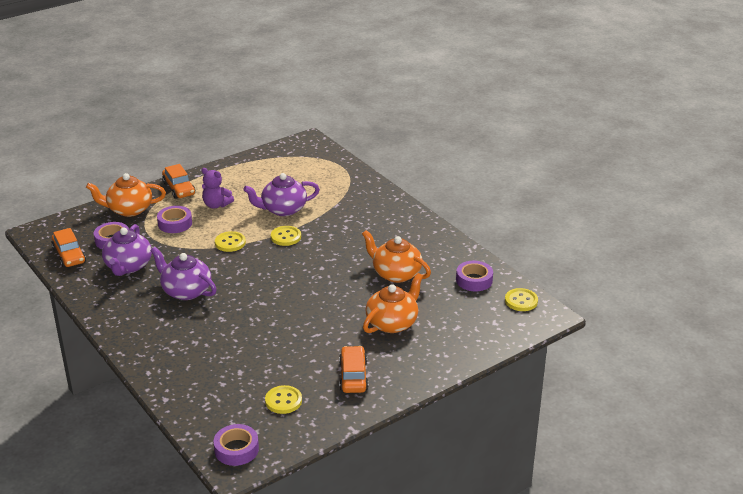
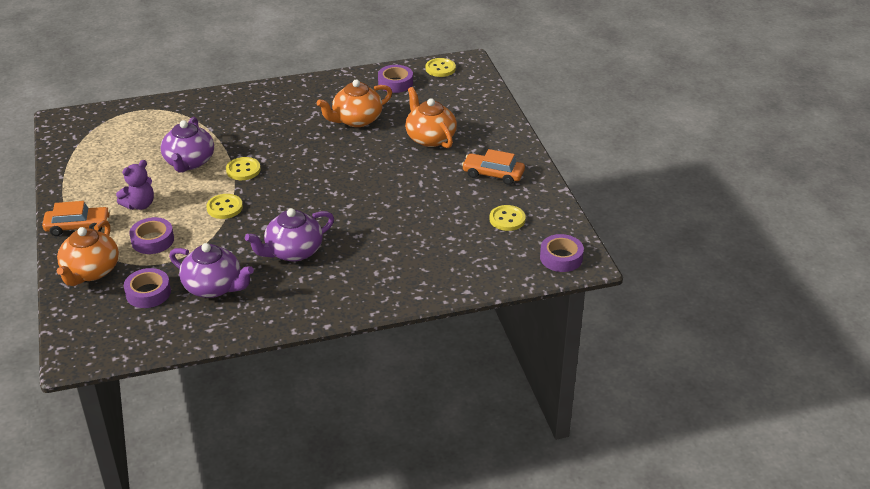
camera: 70 degrees left, 5 degrees up
orange car [51,228,86,267] -> none

